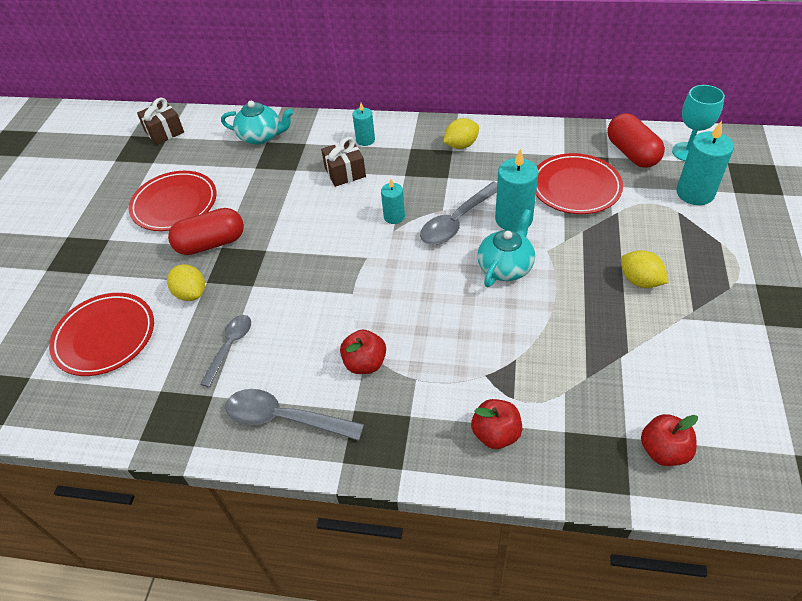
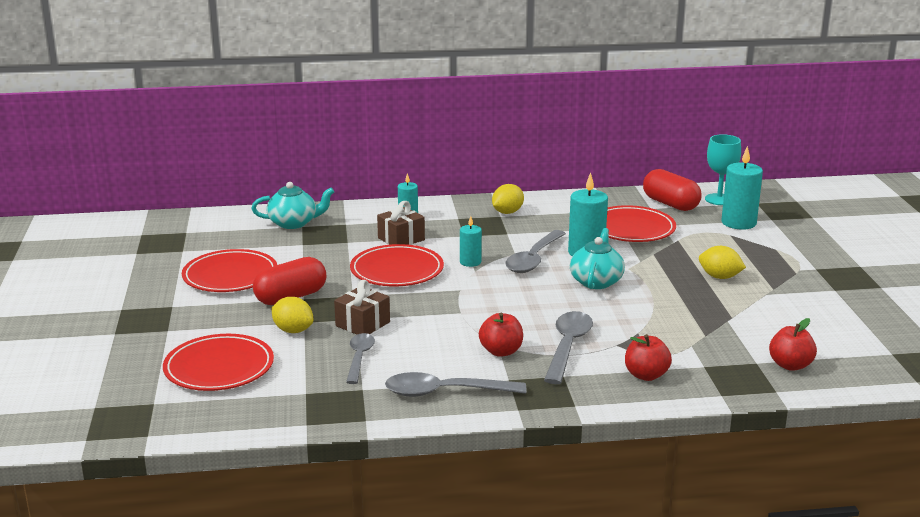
camera: 20 degrees left, 25 degrees down
brown gift [137,97,184,145] -> brown gift moved to [334,280,390,334]
none -> red plate [350,244,444,286]
none -> grey spoon [544,311,593,384]

